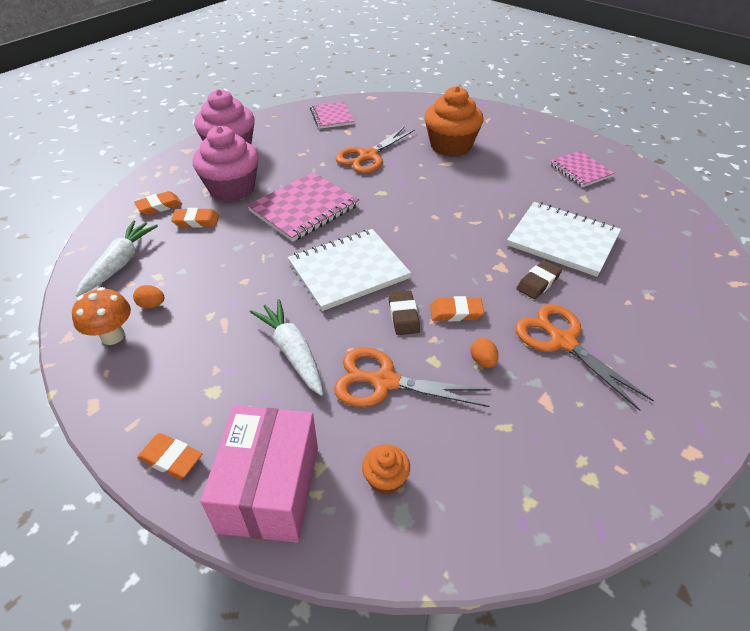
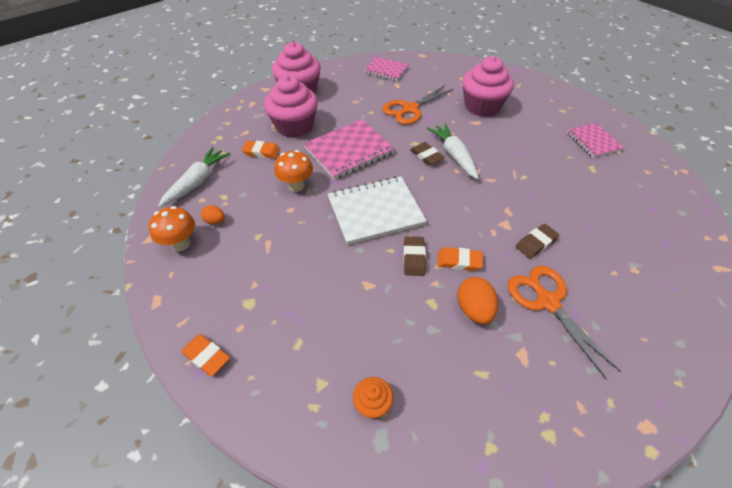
camera: 10 degrees right, 5 degrees up
orange eraser [134,191,182,215] -> none
pink box [200,405,318,543] -> none
white carrot [250,299,323,396] -> white carrot moved to [427,123,479,179]
pink notebook [310,102,354,129] -> pink notebook turned 60 degrees counterclockwise [364,57,409,81]
orange scissors [334,347,491,407] -> none
orange cupcake [425,86,484,157] -> pink cupcake [462,56,514,117]
orange egg [470,338,499,368] -> orange egg [457,277,498,324], size x1.70
white notebook [507,202,621,277] -> none
none -> orange mushroom [274,150,313,192]
none -> brown eraser [410,142,445,166]

